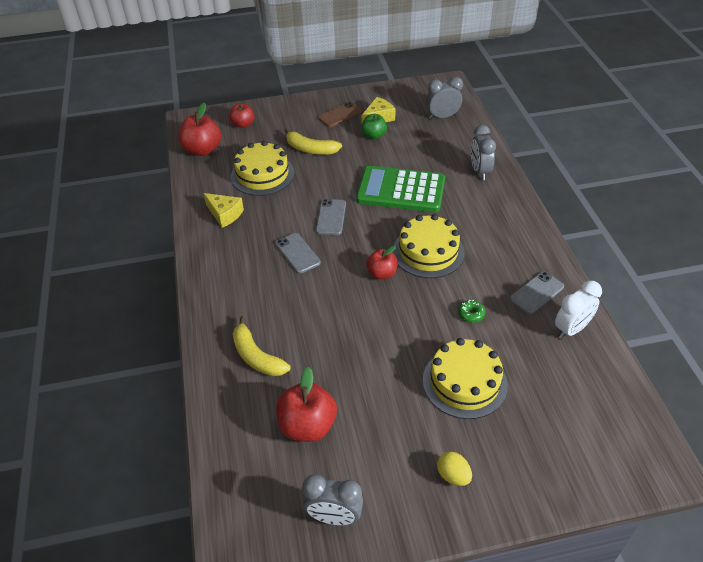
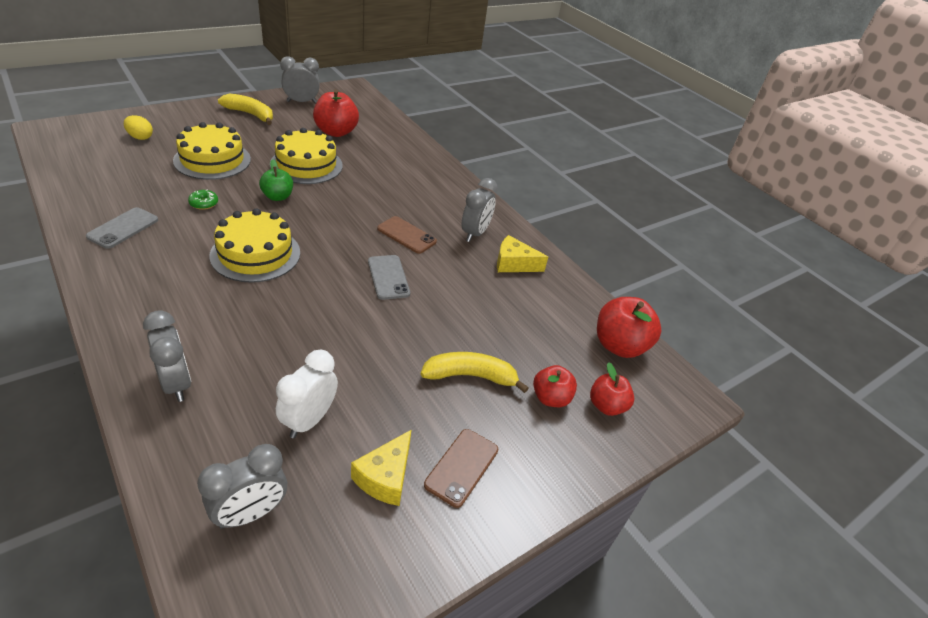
camera: 150 degrees right, 5 degrees down
yellow cake [231,141,295,196] -> yellow cake moved to [270,128,343,184]
yellow banana [232,316,290,376] -> yellow banana moved to [218,94,273,125]
grey phone [275,233,321,274] -> brown phone [377,216,437,254]
green calculator [356,166,445,212] -> none
green apple [361,114,387,139] -> green apple moved to [259,159,293,201]
red apple [366,245,398,279] -> red apple moved to [533,365,577,407]
yellow egg [437,451,472,486] -> yellow egg moved to [124,115,153,140]
white clock [555,281,602,339] -> white clock moved to [276,350,338,438]
none -> grey clock [462,178,498,242]

